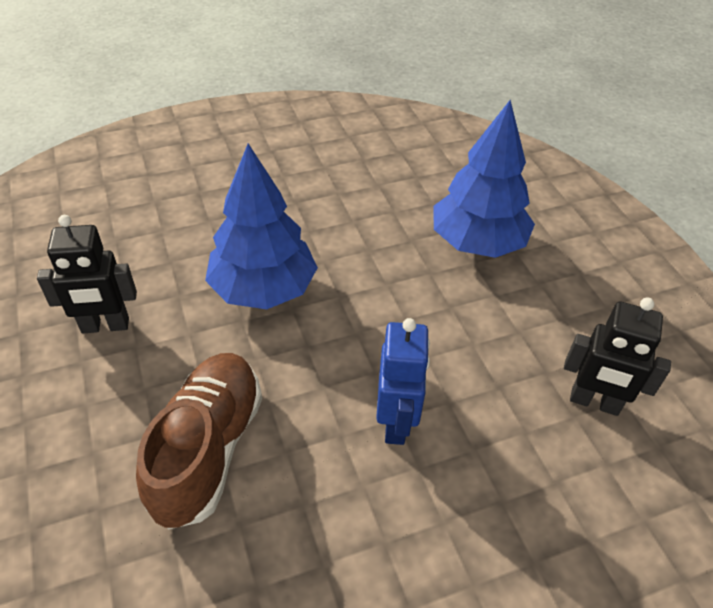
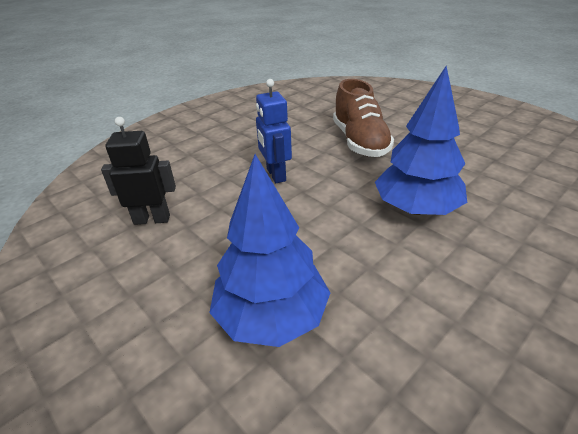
camera: 160 degrees right, 10 degrees down
black robot [37,215,137,333] -> none

